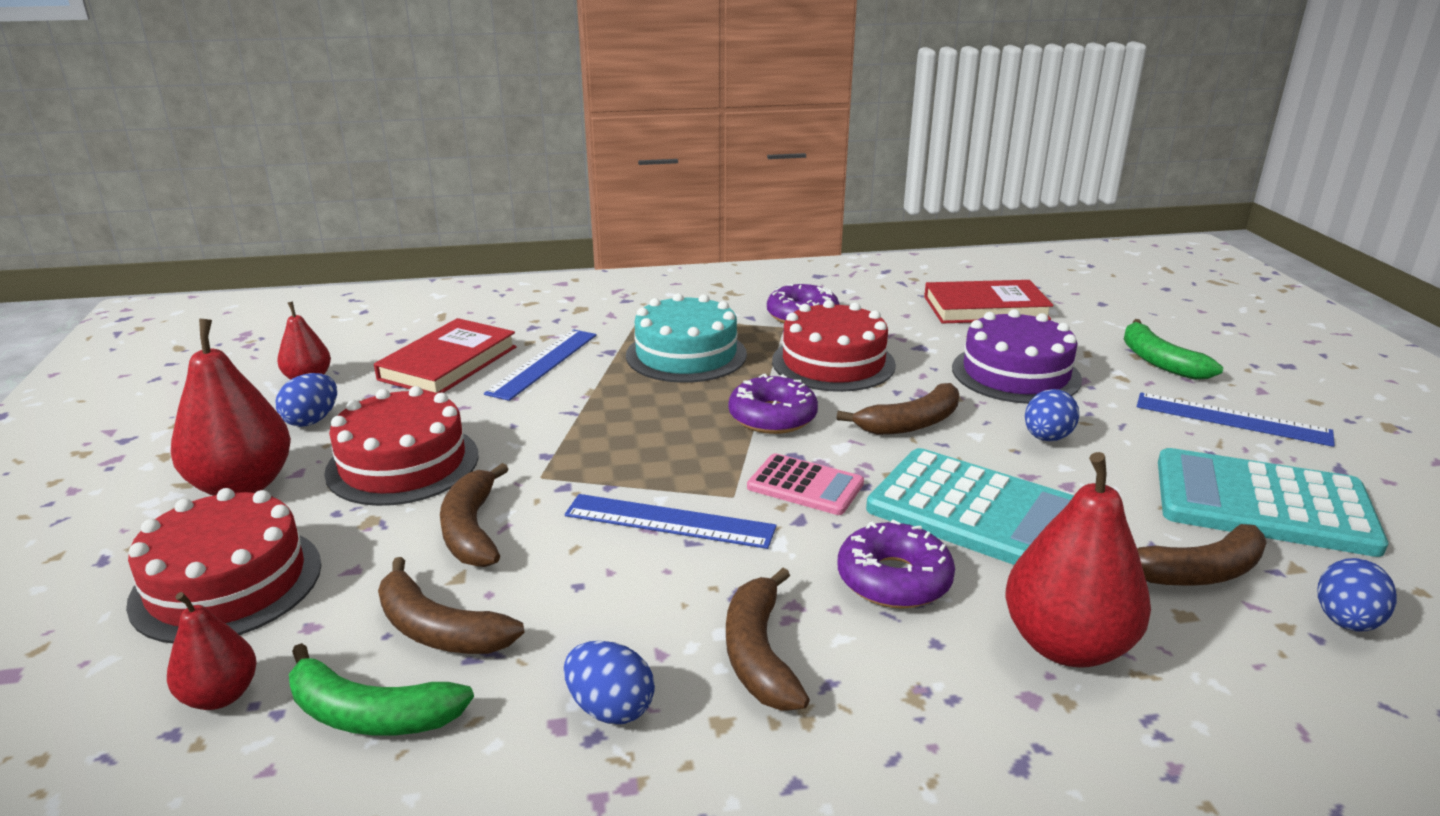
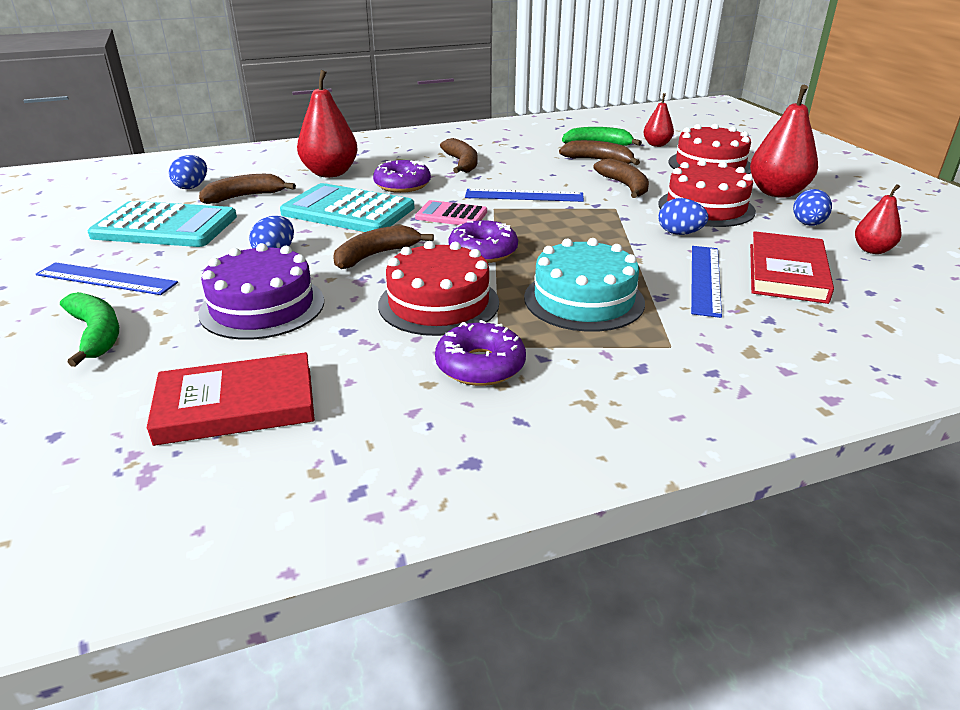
camera: 170 degrees right, 5 degrees up
blue egg [564,641,655,724] -> blue egg moved to [658,198,708,235]

